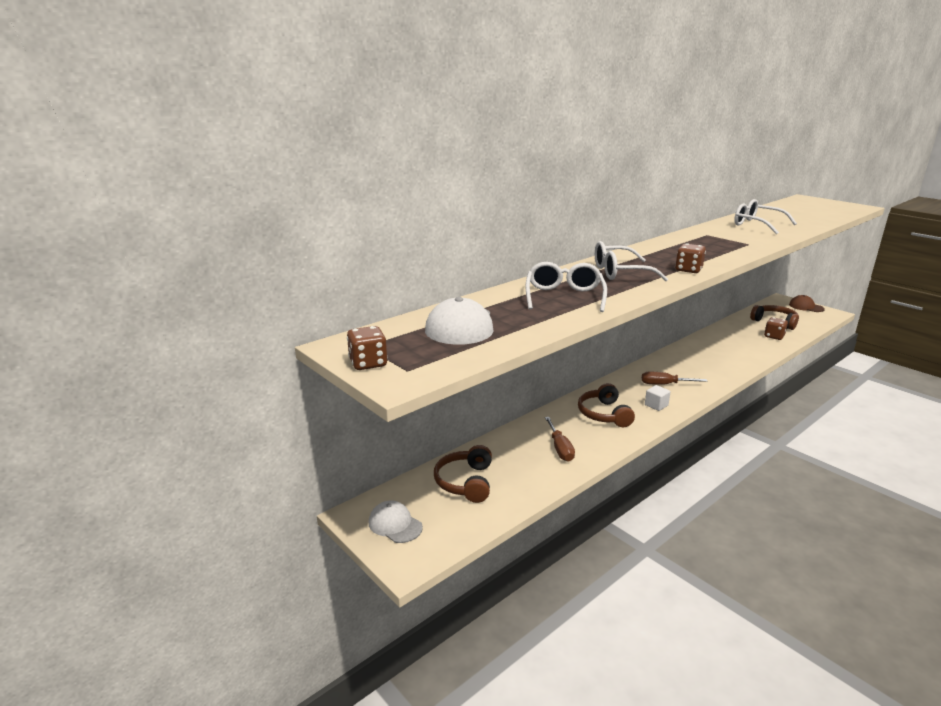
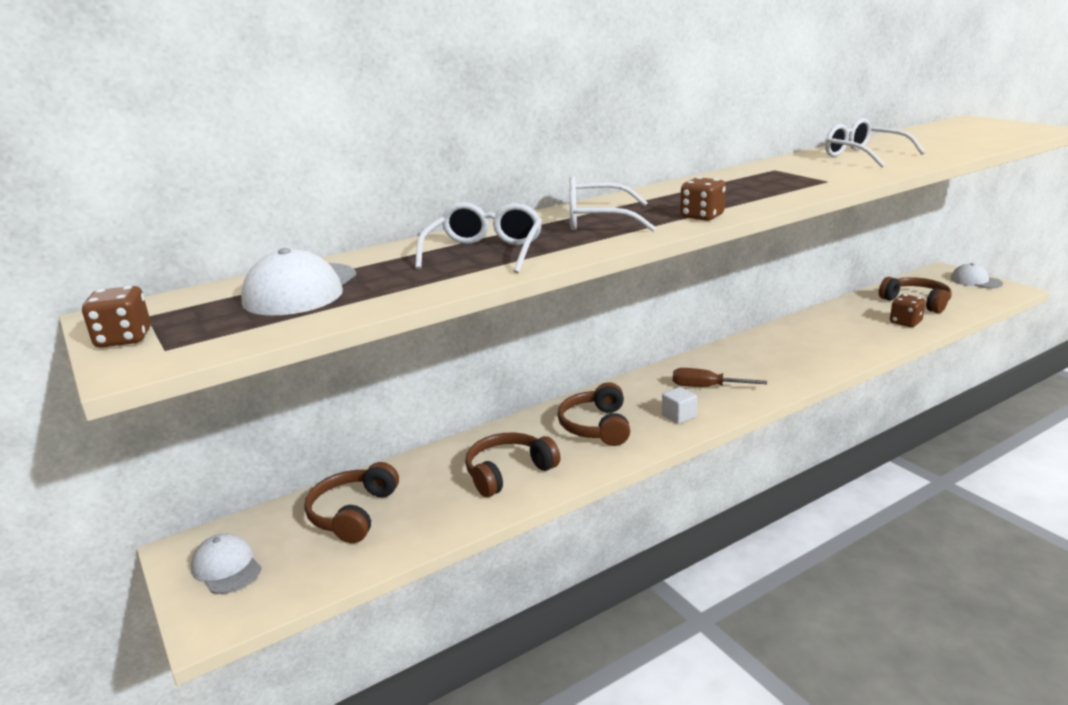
camera: 10 degrees right, 0 degrees up
brown screwdriver [545,417,575,462] -> brown headphones [465,433,560,497]
brown cap [789,295,825,312] -> white cap [950,263,1003,288]

